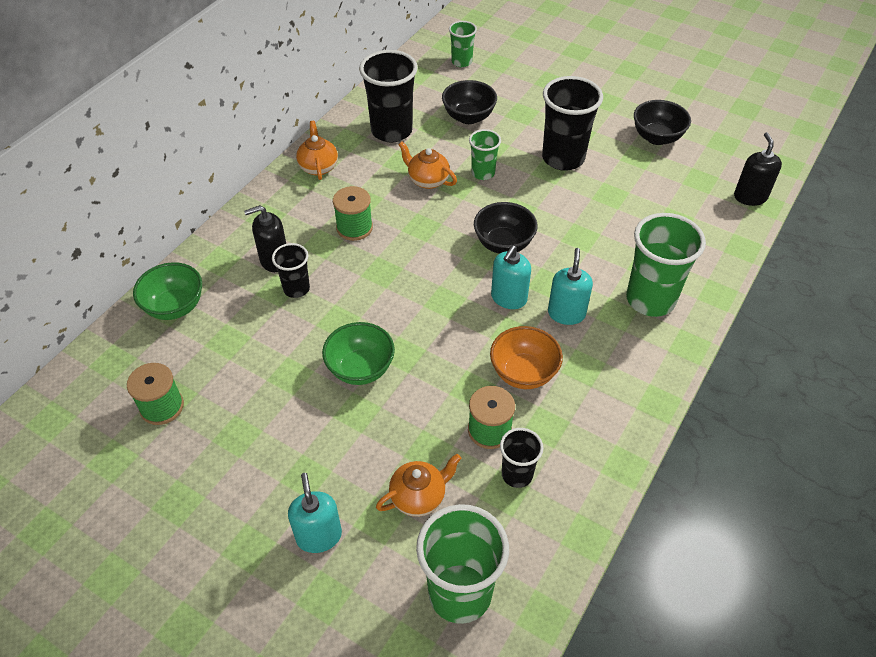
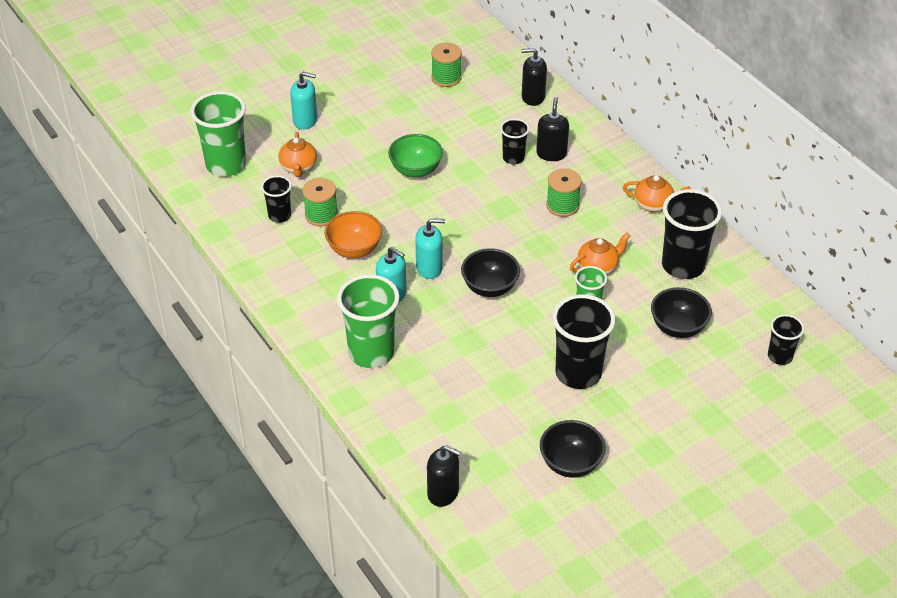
camera: 115 degrees right, 5 degrees down
green bowl [133,262,202,320] -> black soap dispenser [521,48,547,106]
green cup [449,21,477,67] -> black cup [768,314,804,365]
turquoise soap dispenser [491,246,531,309] -> turquoise soap dispenser turned 120 degrees clockwise [415,218,445,279]

